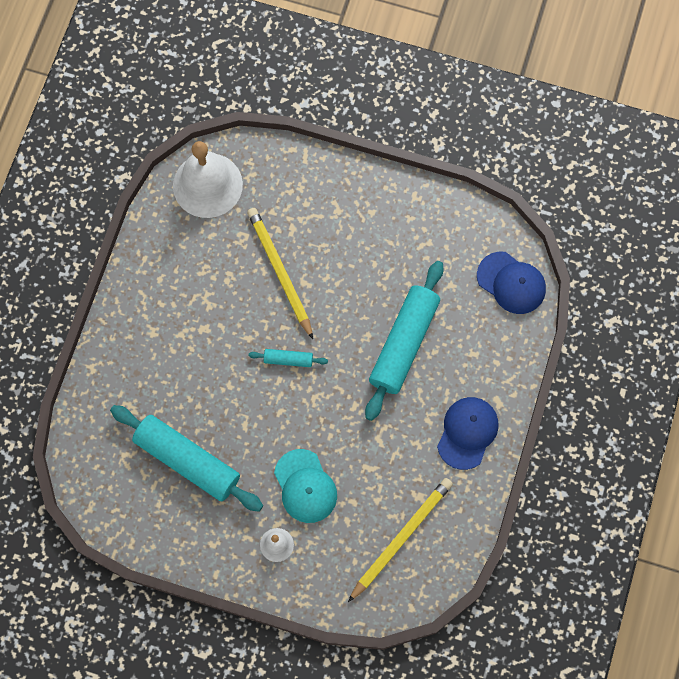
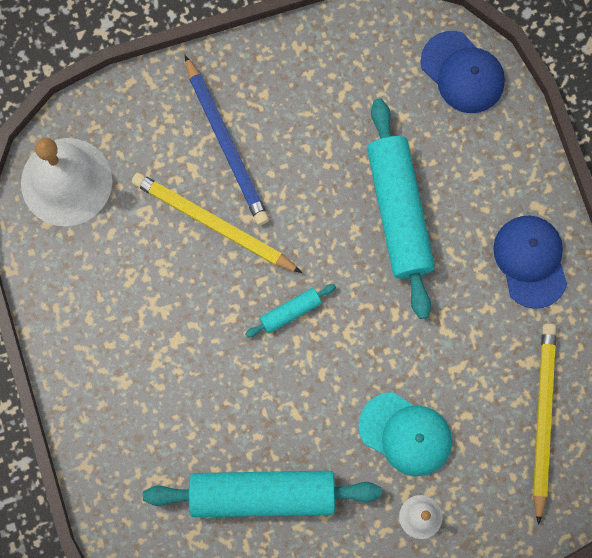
camera: 35 degrees left, 5 degrees up
blue cap [477,252,546,314] -> blue cap turned 45 degrees clockwise [421,31,505,113]
none -> blue pencil [185,55,269,225]

